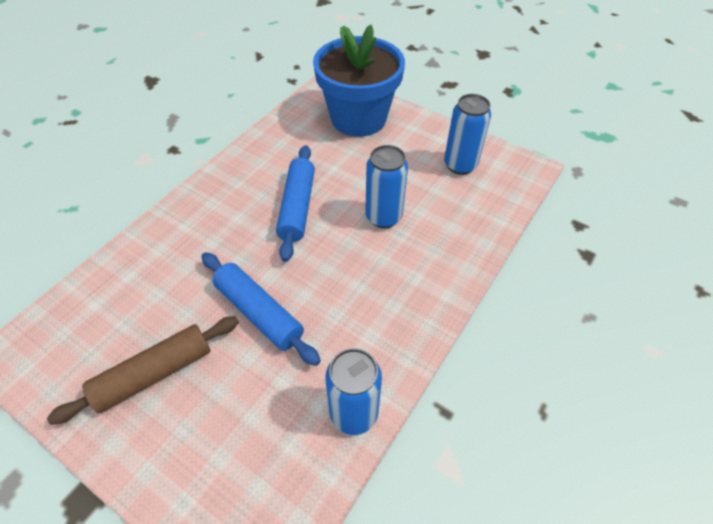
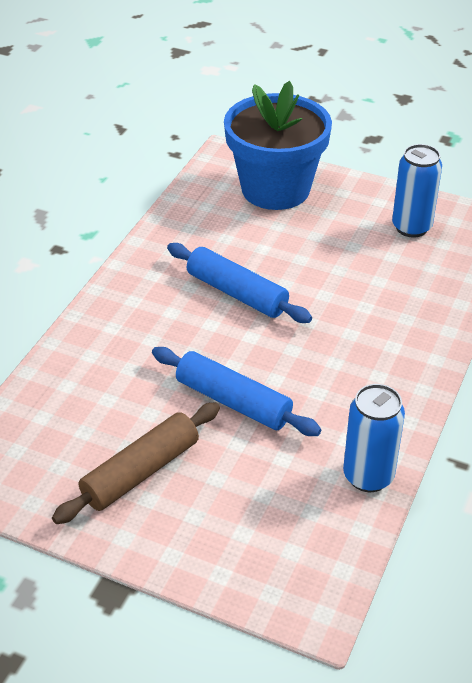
camera: 10 degrees left, 10 degrees down
blue rolling pin [276,145,315,262] -> blue rolling pin turned 45 degrees counterclockwise [167,243,312,323]
blue can [365,145,408,228] -> none

